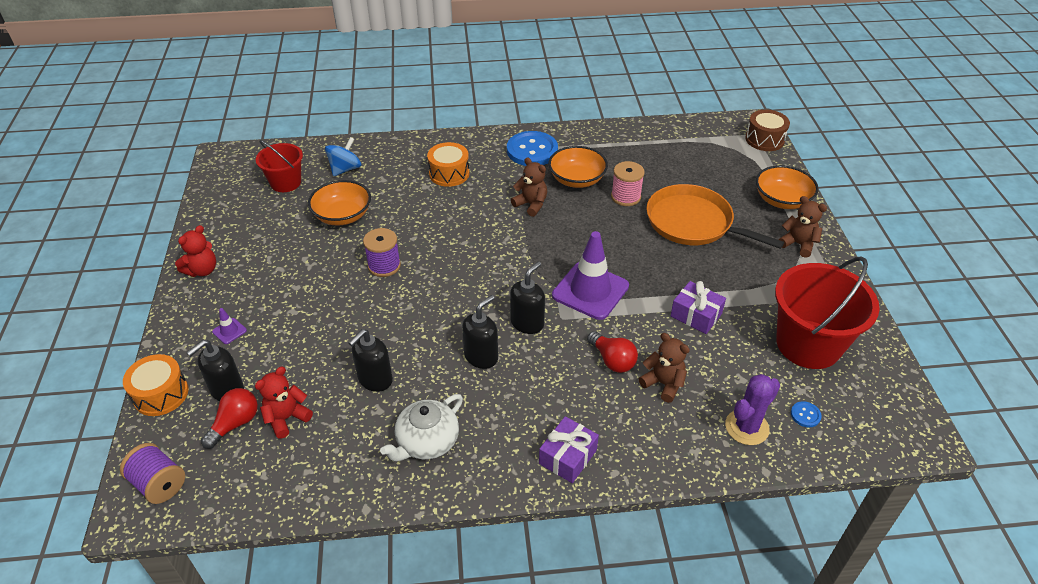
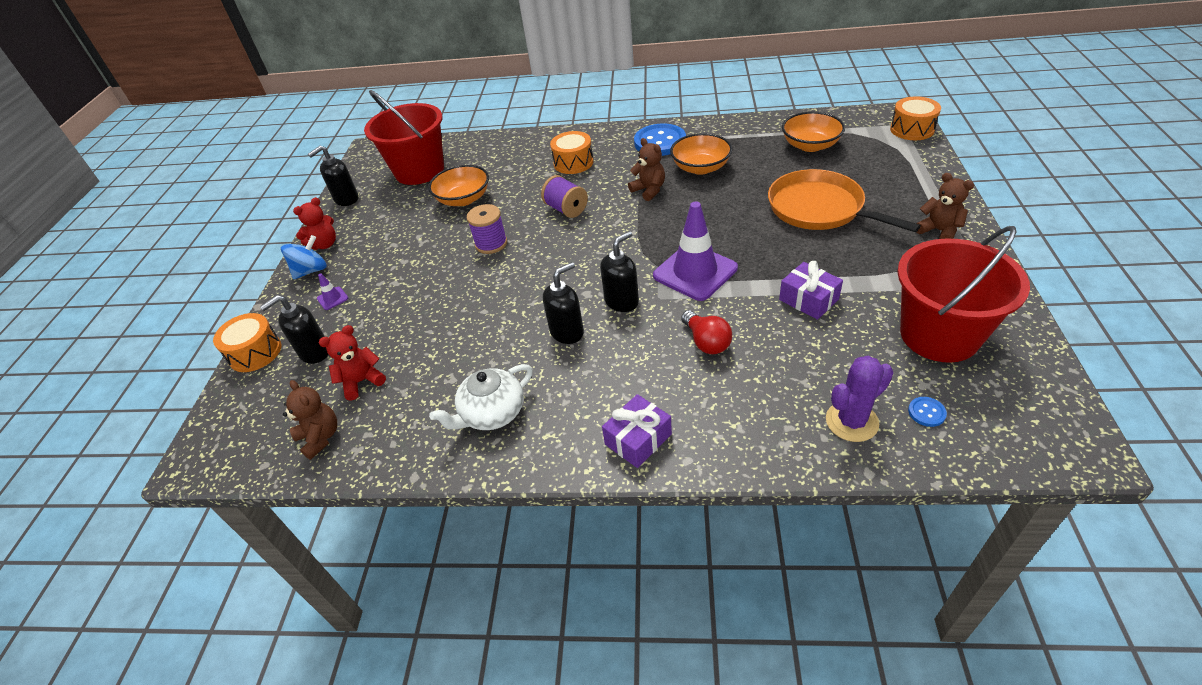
camera: 15 degrees right, 0 degrees up
purple spool [120,443,185,504] -> purple spool moved to [541,175,588,218]
red light bulb [201,388,258,449] -> none
red bucket [256,140,303,192] -> red bucket [364,90,444,185], size x1.72
blue spinning top [325,137,361,176] -> blue spinning top moved to [281,235,327,279]
black soap dispenser [349,329,393,392] -> black soap dispenser moved to [308,146,359,206]
pink spool [611,161,645,206] -> none
brown teddy bear [639,333,690,403] -> brown teddy bear moved to [283,380,337,460]
brown drum [745,110,790,151] -> orange drum [890,97,941,140]
orange bowl [756,165,819,209] -> orange bowl moved to [782,112,845,152]

